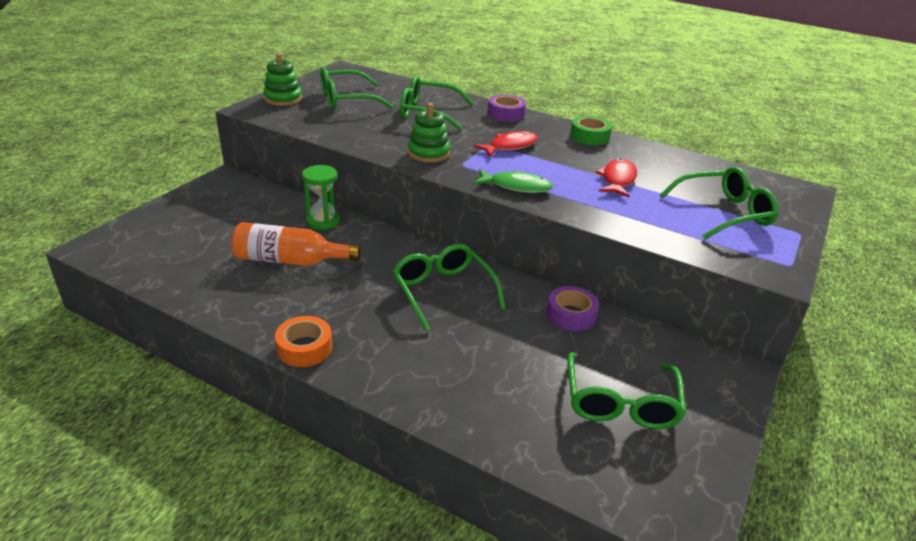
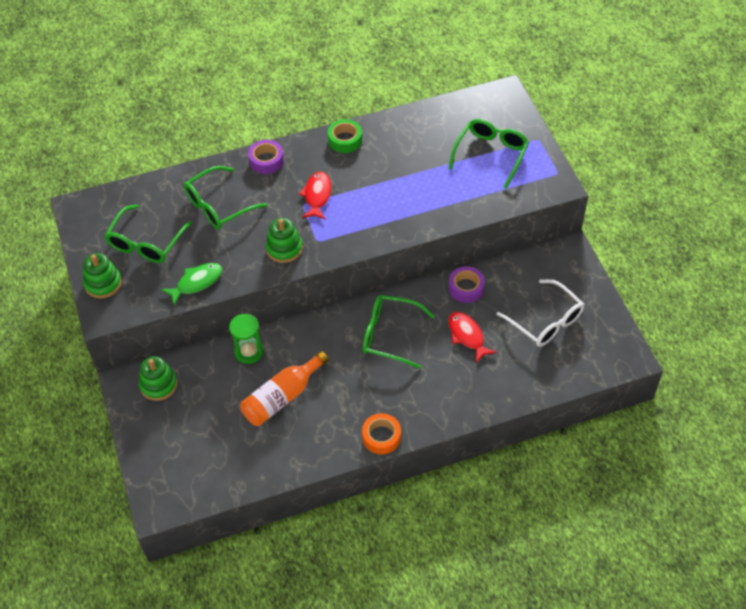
camera: 45 degrees left, 20 degrees up
green fish [474,169,553,193] -> green fish moved to [161,263,222,305]
green glasses [568,352,686,429] -> white glasses [496,279,584,347]
red fish [596,158,637,197] -> red fish moved to [448,312,496,363]
none -> green stacking toy [139,356,177,401]

